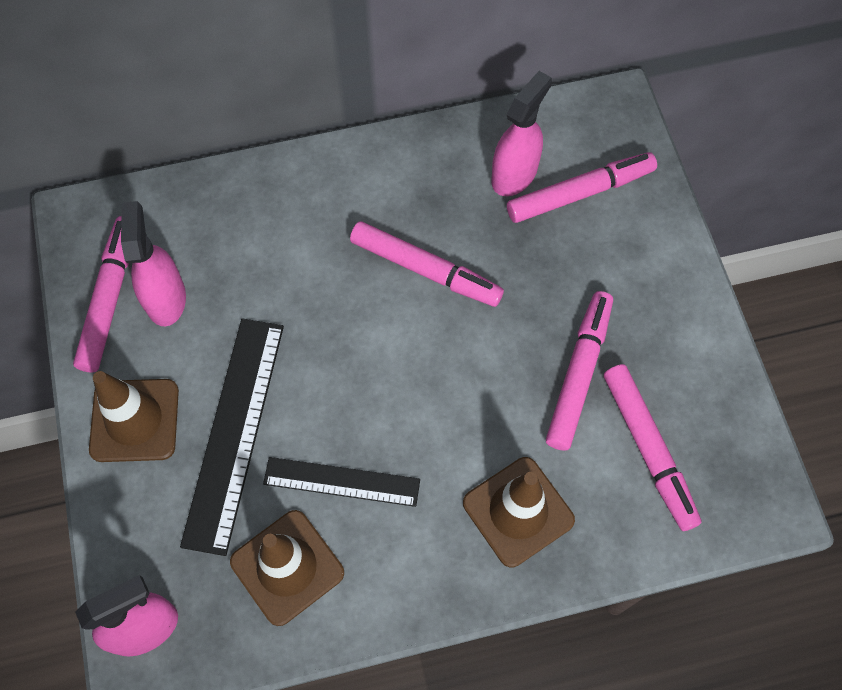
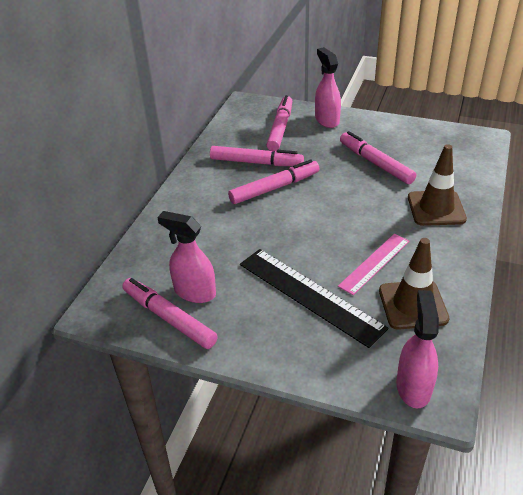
camera: 55 degrees left, 25 degrees down
brown traffic cone [89,371,179,462] -> none
black ruler [263,457,420,507] -> pink ruler [338,233,409,295]
pink spray bottle [492,71,552,196] -> pink spray bottle moved to [315,47,341,128]
pink marker [604,364,702,531] -> pink marker moved to [210,146,304,166]

